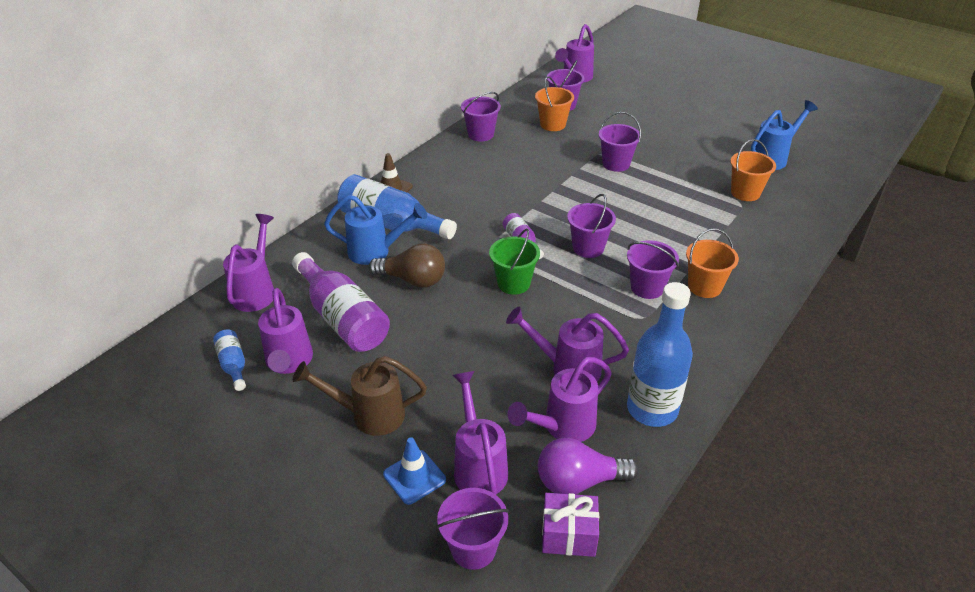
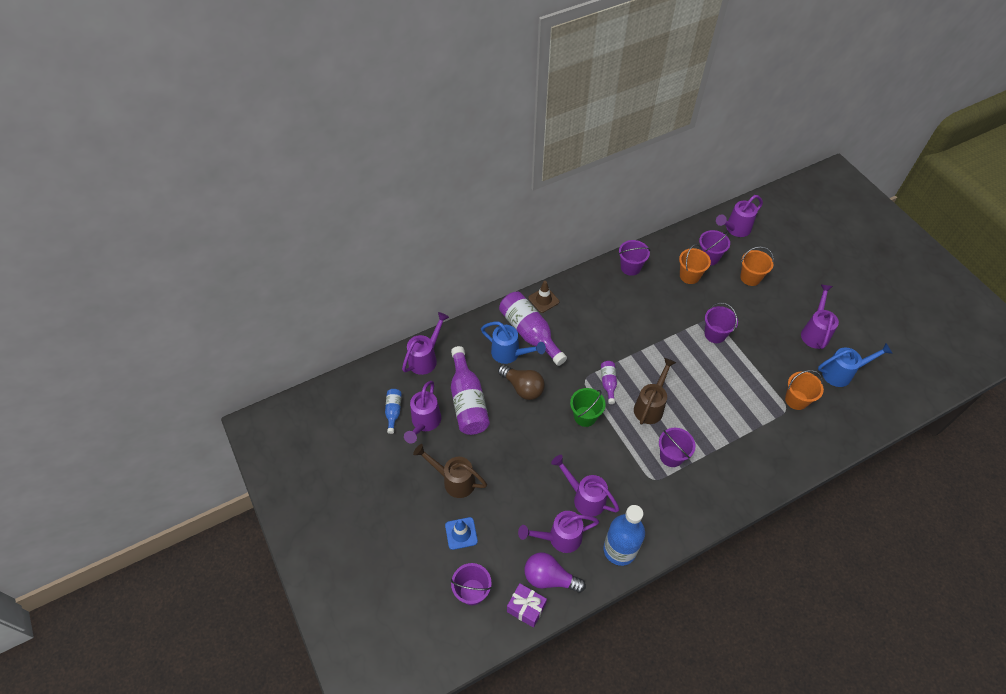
camera: 25 degrees right, 15 degrees up
blue bottle [337,174,457,239] -> purple bottle [499,292,567,366]
purple watering can [452,371,508,495] -> purple watering can moved to [801,284,839,349]
purple bucket [567,194,616,258] -> brown watering can [634,358,676,425]
orange bucket [686,228,739,298] -> orange bucket moved to [740,246,774,286]

